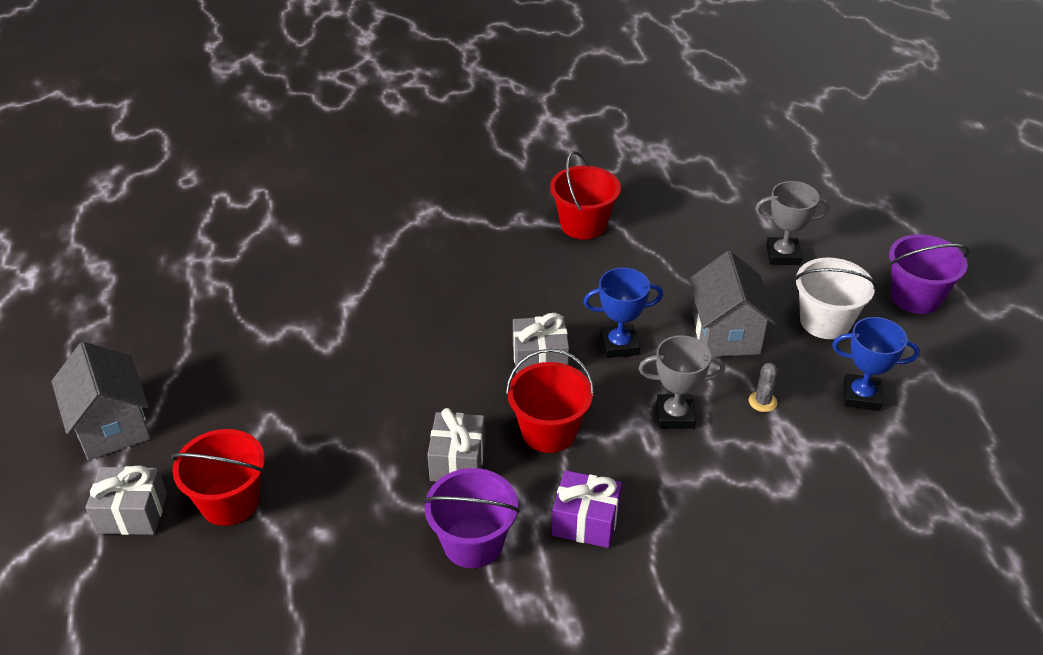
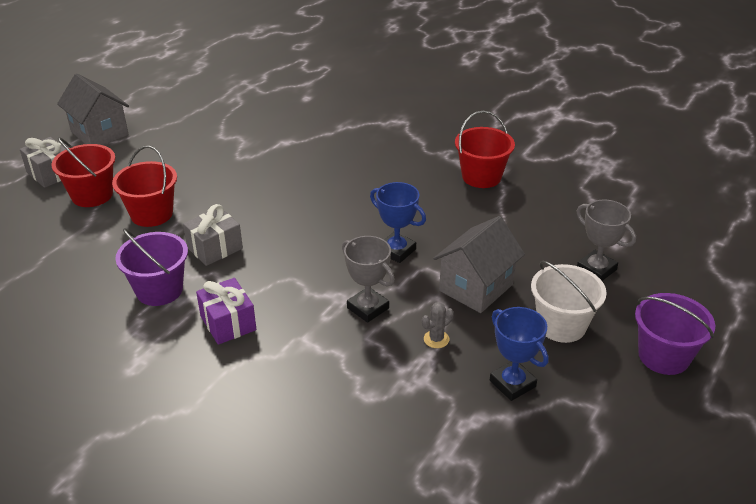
camera: 45 degrees right, 5 degrees down
grey house [51,342,150,460] -> grey house turned 60 degrees counterclockwise [57,73,129,145]
red bucket [506,349,594,453] -> red bucket moved to [112,146,177,227]
grey gift [513,313,569,374] -> none

